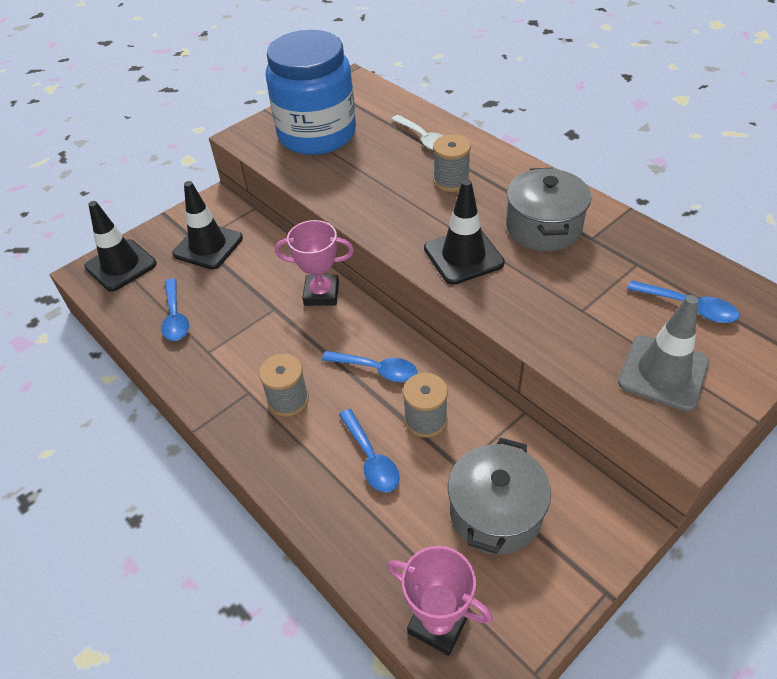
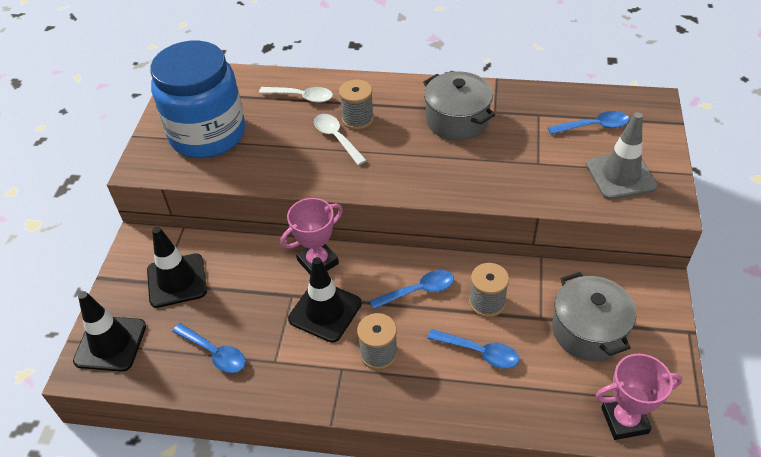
camera: 40 degrees left, 0 degrees up
black traffic cone [424,179,505,285] -> black traffic cone moved to [288,257,362,343]
none -> white spoon [314,114,367,165]

